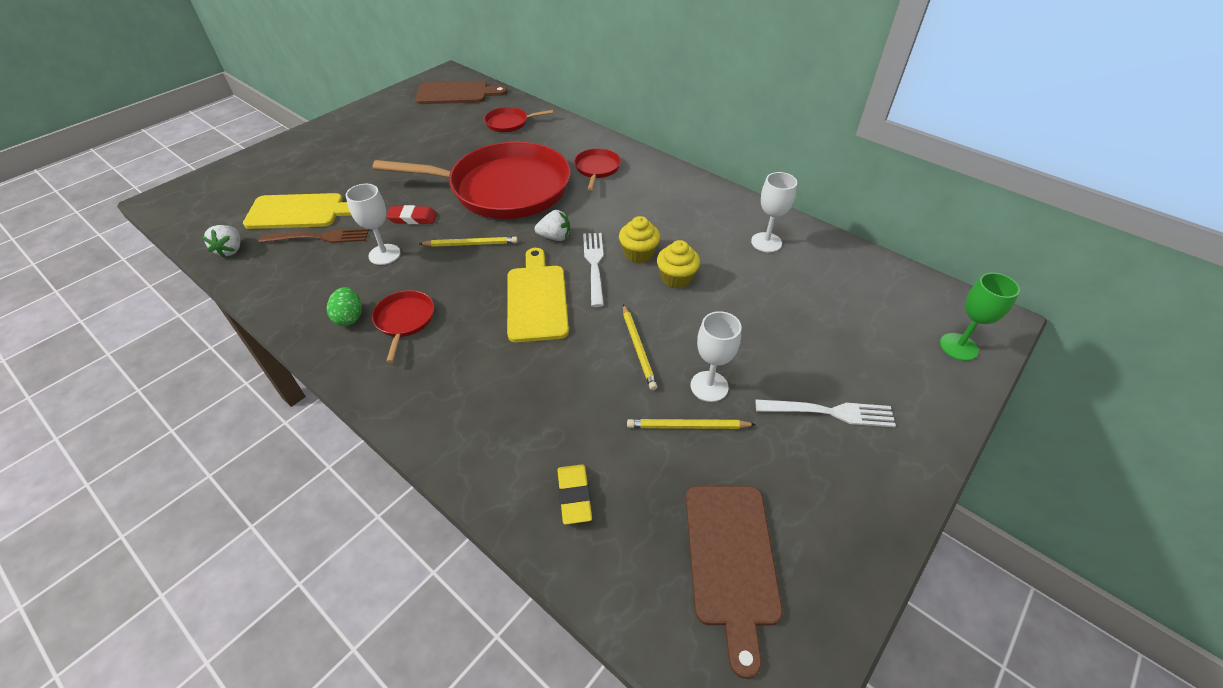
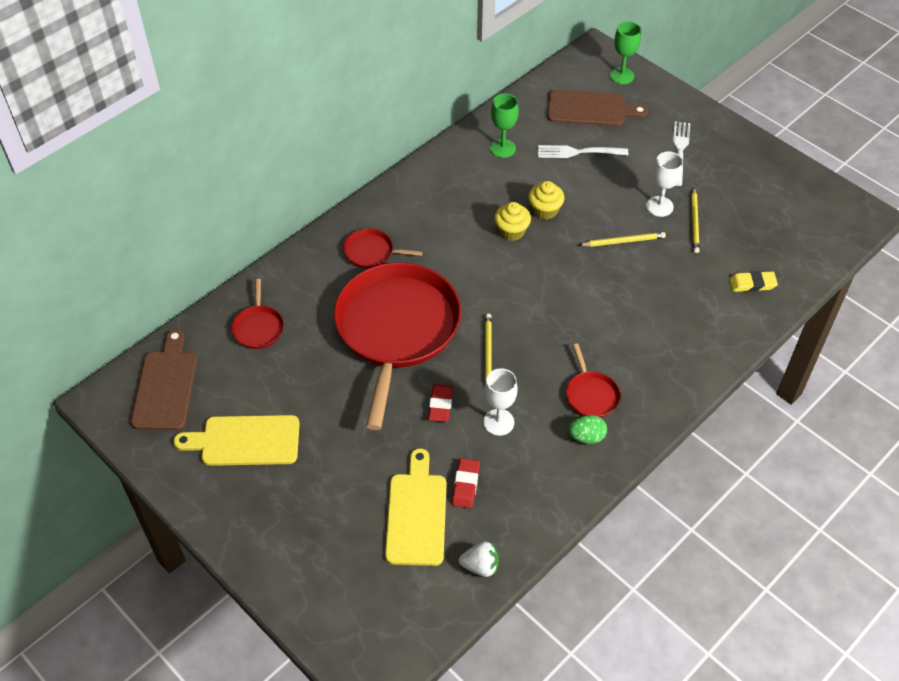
camera: 85 degrees left, 5 degrees up
brown fork [259,228,369,243] -> red eraser [452,458,480,509]
red pan [372,290,434,363] -> red pan turned 105 degrees counterclockwise [566,343,620,418]
yellow cutting board [507,248,569,342] -> yellow cutting board moved to [174,415,300,466]
white strawberry [534,210,570,241] -> none
white fork [583,233,604,307] -> white fork moved to [538,145,628,158]
brown cutting board [686,486,783,679] -> brown cutting board moved to [547,90,648,126]
white goblet [751,172,797,252] -> green goblet [490,94,519,158]

